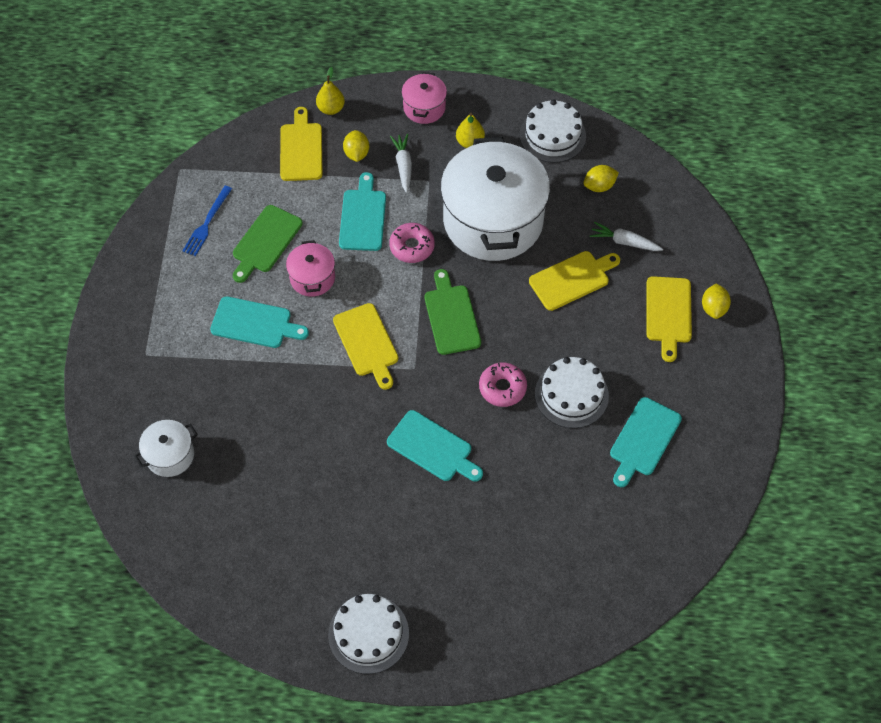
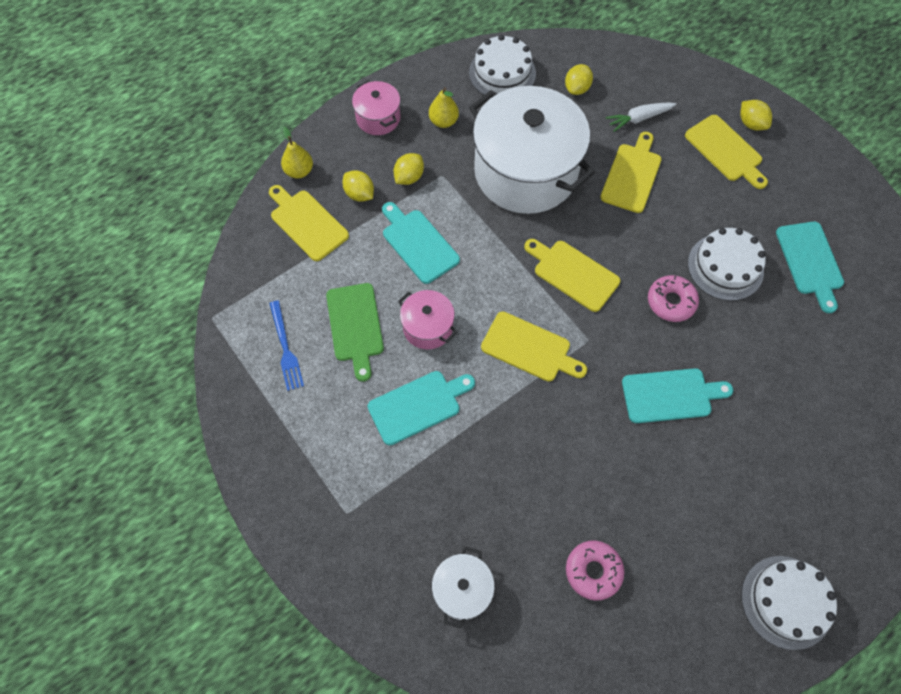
camera: 40 degrees left, 5 degrees up
pink donut [389,223,435,263] -> pink donut moved to [566,541,624,600]
white carrot [390,134,412,193] -> yellow lemon [394,153,424,185]
green cutting board [425,269,481,355] -> yellow cutting board [524,239,620,312]

